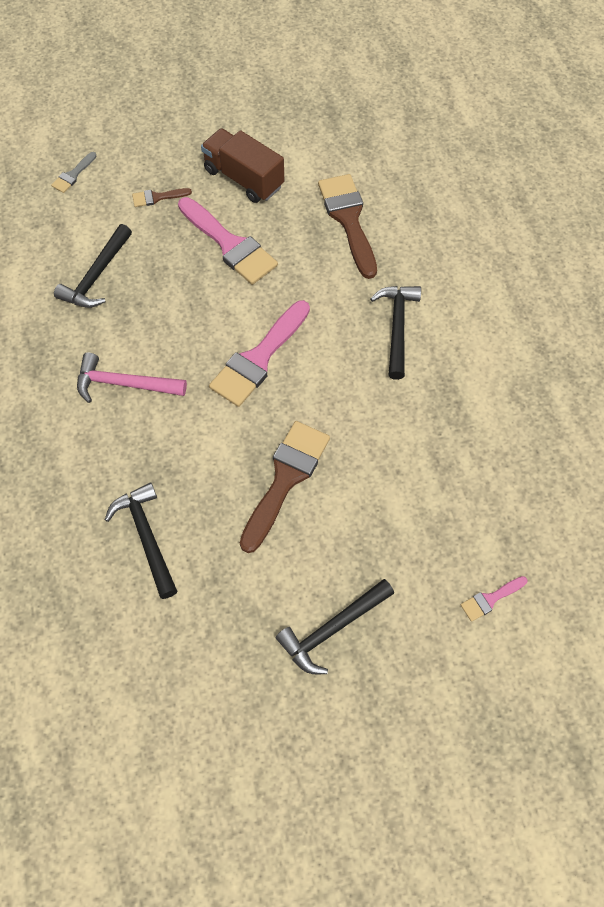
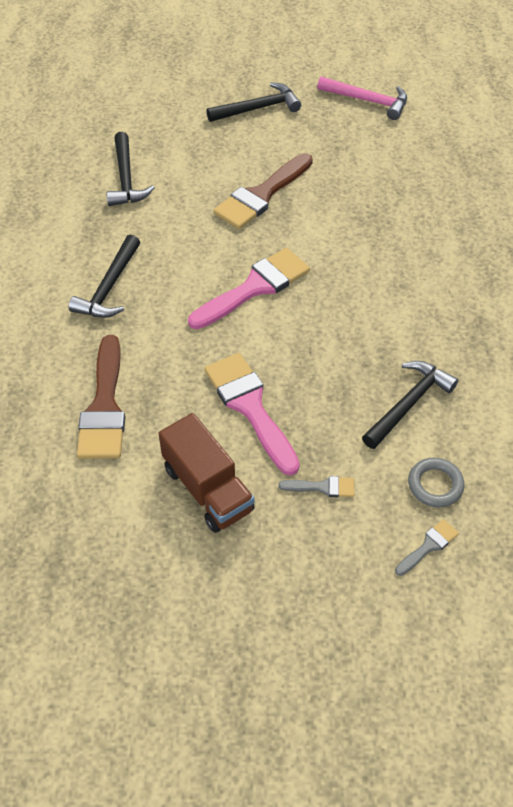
camera: 165 degrees left, 10 degrees down
pink hammer [77,352,187,403] -> pink hammer moved to [317,76,407,120]
black hammer [105,483,177,599] -> black hammer moved to [106,132,154,206]
brown brush [132,188,192,207] -> grey brush [279,476,354,497]
pink brush [461,576,527,622] -> none
none -> grey ring [408,458,464,508]

